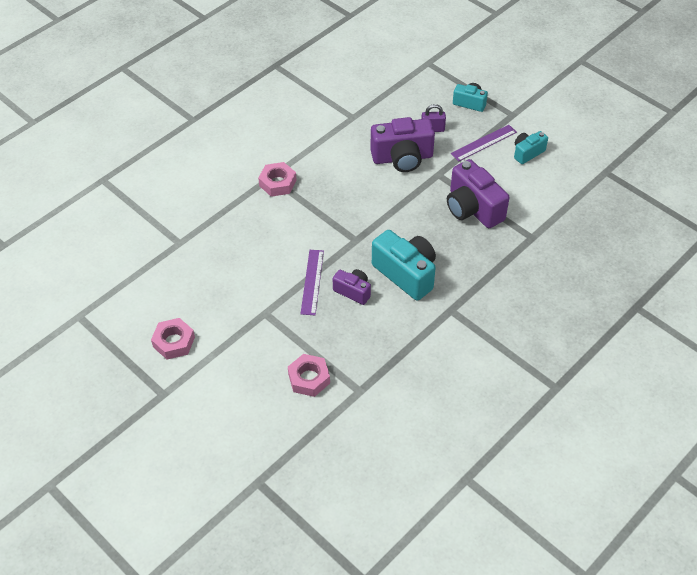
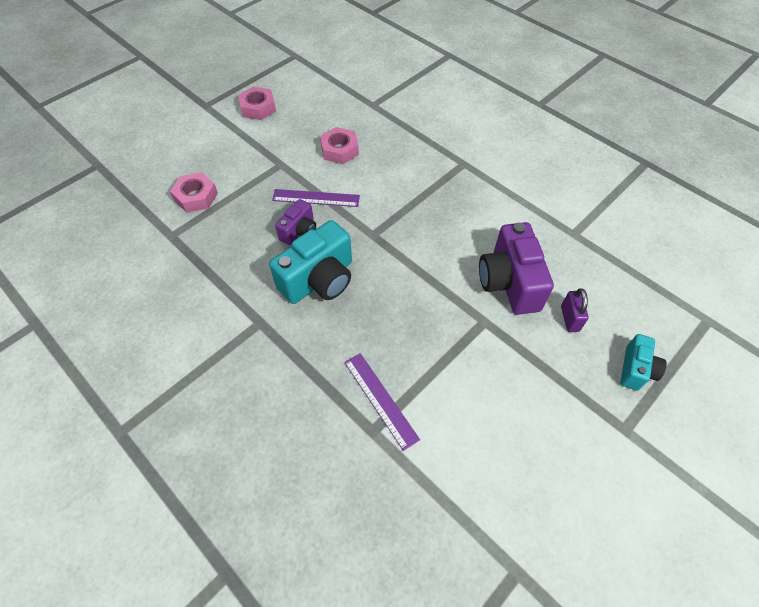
camera: 90 degrees right, 5 degrees up
pink nut [258,162,297,197] -> pink nut moved to [320,127,359,164]
purple camera [447,159,509,228] -> none
purple ruler [451,125,517,162] -> purple ruler moved to [344,353,420,451]
turquoise camera [514,131,548,164] -> none

